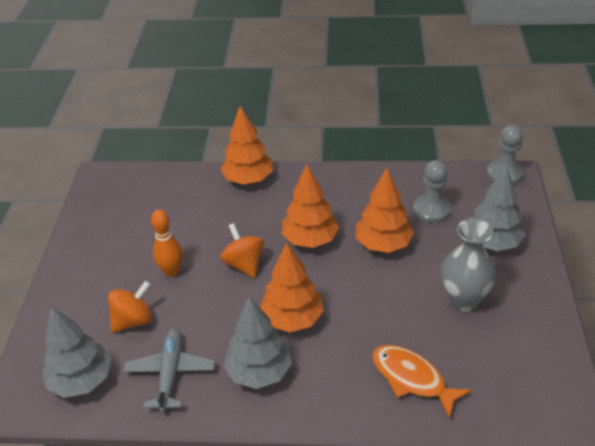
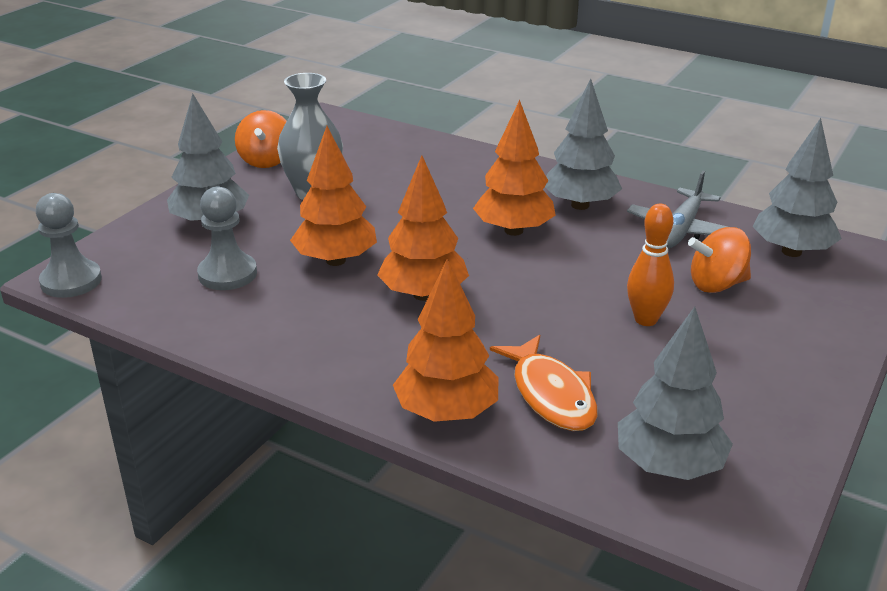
camera: 155 degrees left, 10 degrees down
orange spinning top [220,223,264,278] -> orange spinning top moved to [235,110,287,168]
orange fish [372,345,472,419] -> orange fish moved to [490,335,598,431]
none -> grey tree [618,307,733,480]

